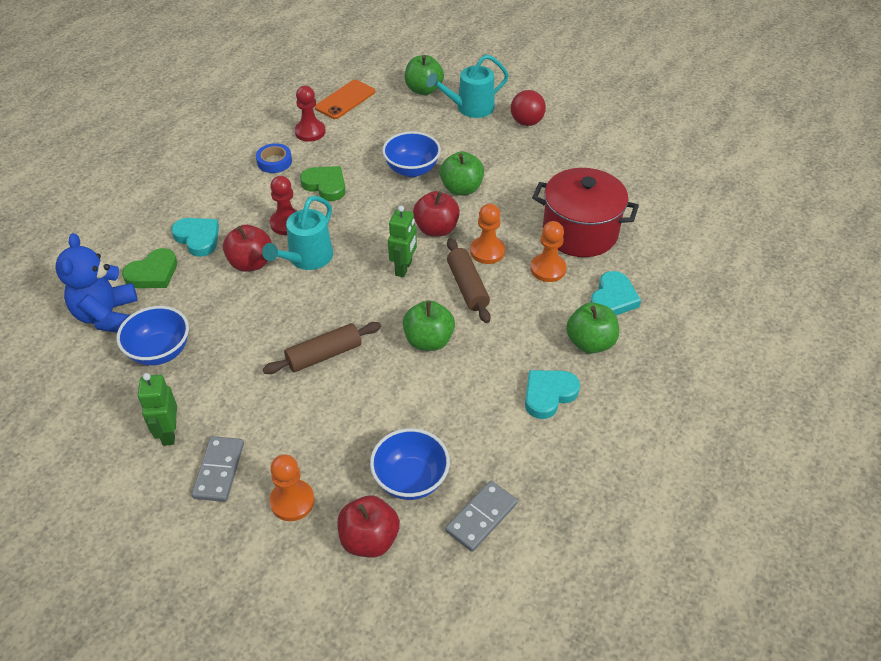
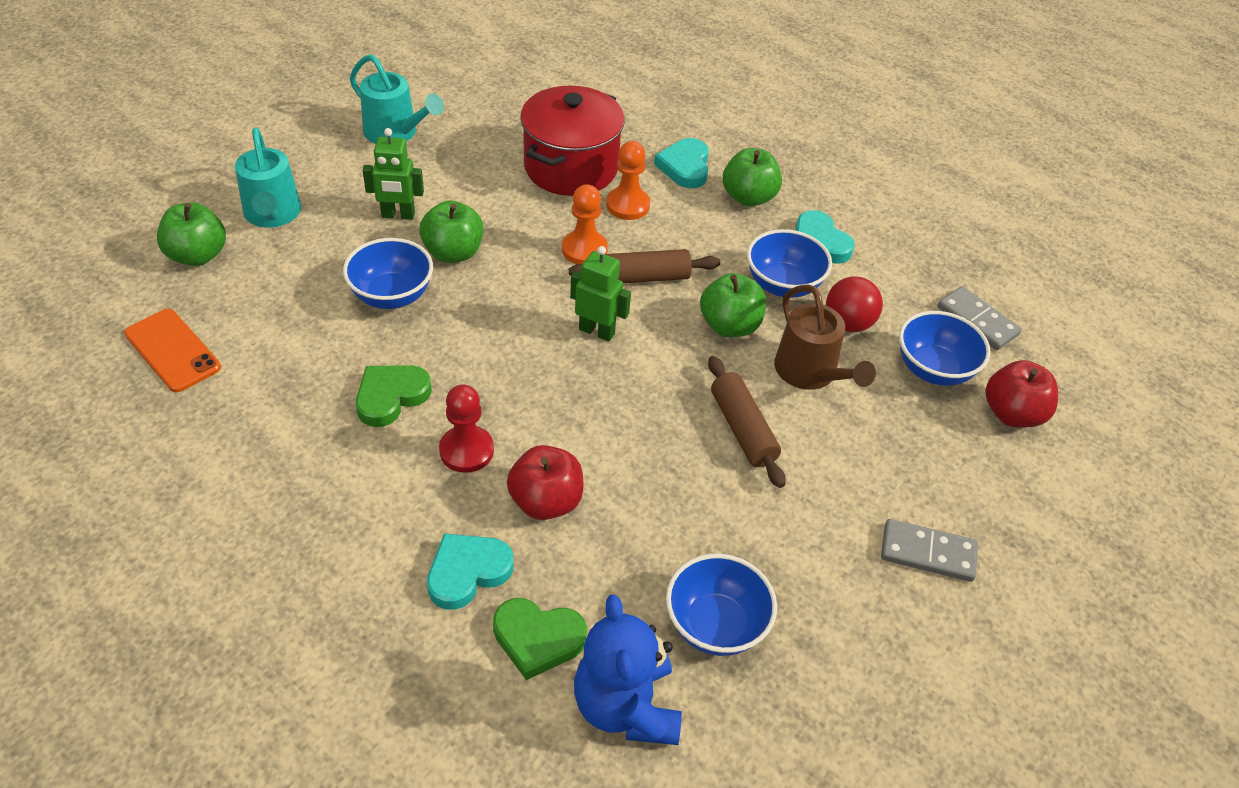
camera: 85 degrees left, 0 degrees up
blue teddy bear [55,233,138,333] -> blue teddy bear turned 75 degrees clockwise [574,594,682,745]
green heart [122,248,177,288] -> green heart turned 135 degrees clockwise [493,598,587,680]
green robot [138,373,177,446] -> green robot moved to [362,128,424,220]
blue tape [256,143,292,173] -> none
turquoise watering can [262,196,333,270] -> turquoise watering can moved to [350,54,444,144]
orange pawn [270,454,315,521] -> none
red pawn [295,86,326,142] -> none
red apple [413,191,460,237] -> none
red ball [511,90,546,126] -> red ball moved to [826,276,883,332]
turquoise heart [590,271,641,315] -> turquoise heart turned 120 degrees counterclockwise [654,138,709,188]
none -> blue bowl [747,229,832,298]
none -> brown watering can [774,284,876,390]

